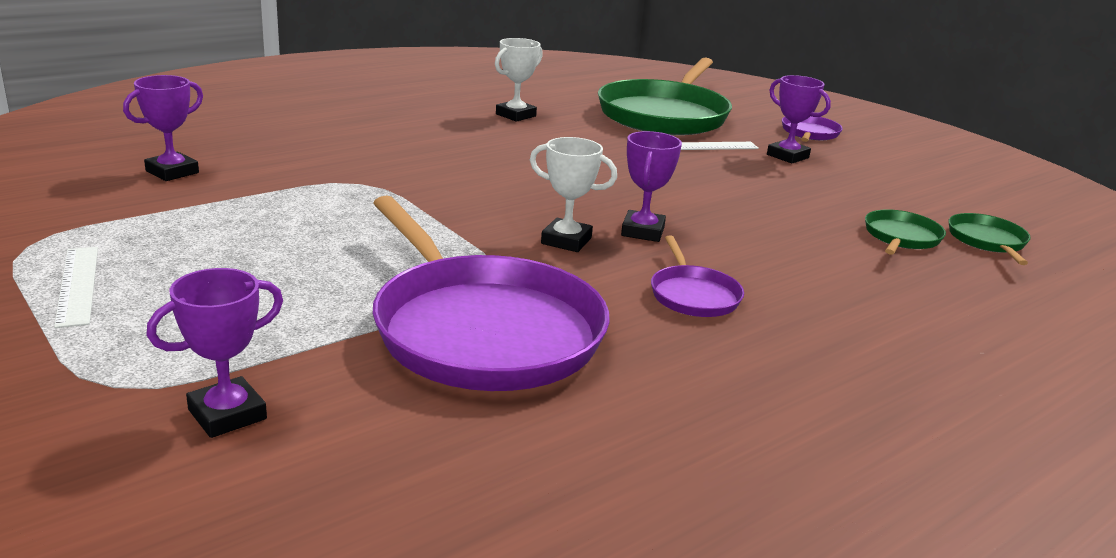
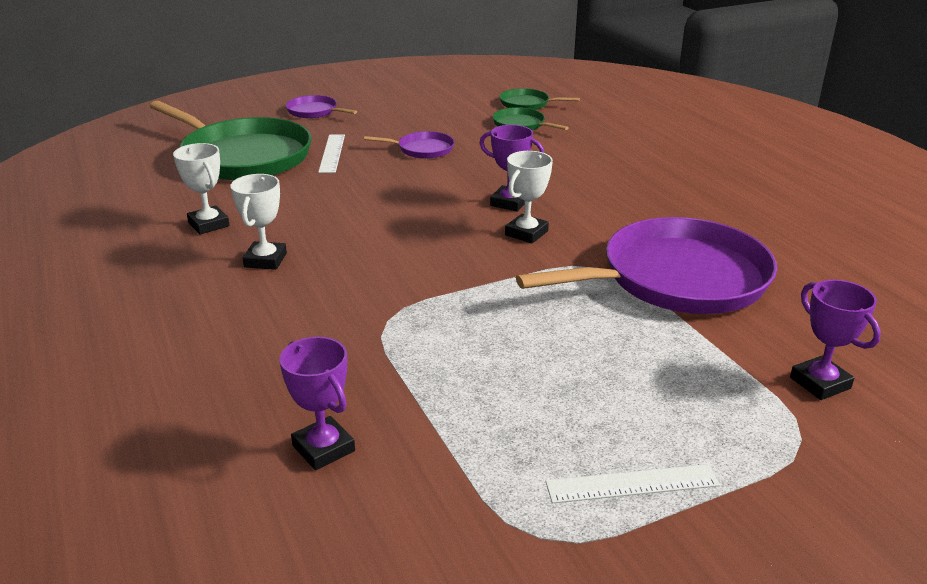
camera: 75 degrees left, 5 degrees up
purple pan [651,236,744,317] -> purple pan moved to [364,131,454,159]
purple trophy [767,75,831,164] -> none
none -> white trophy [231,174,287,270]

